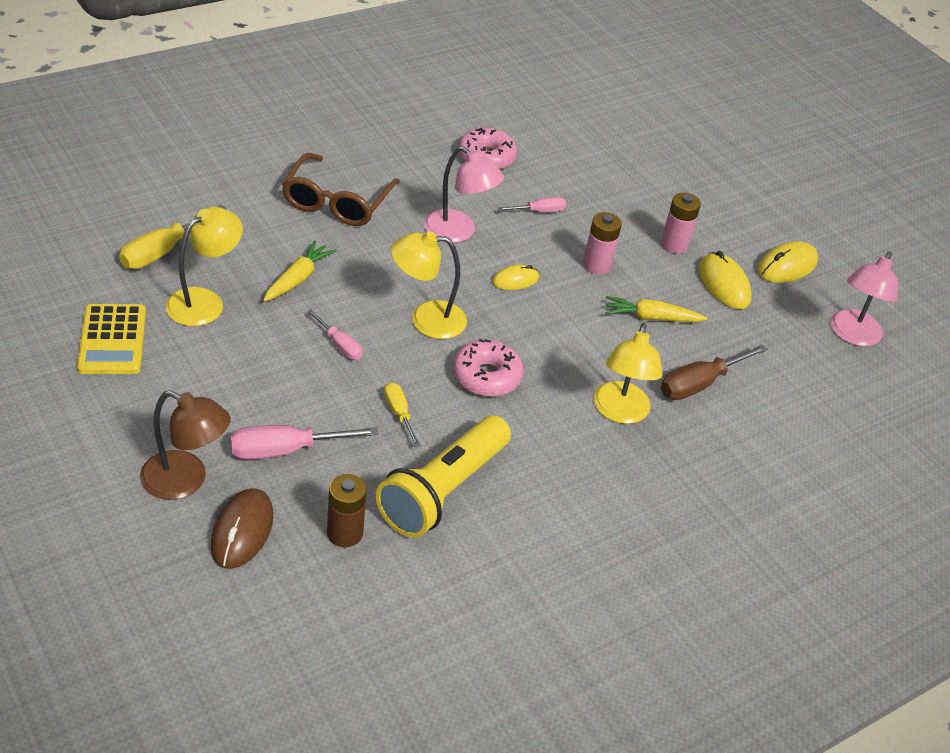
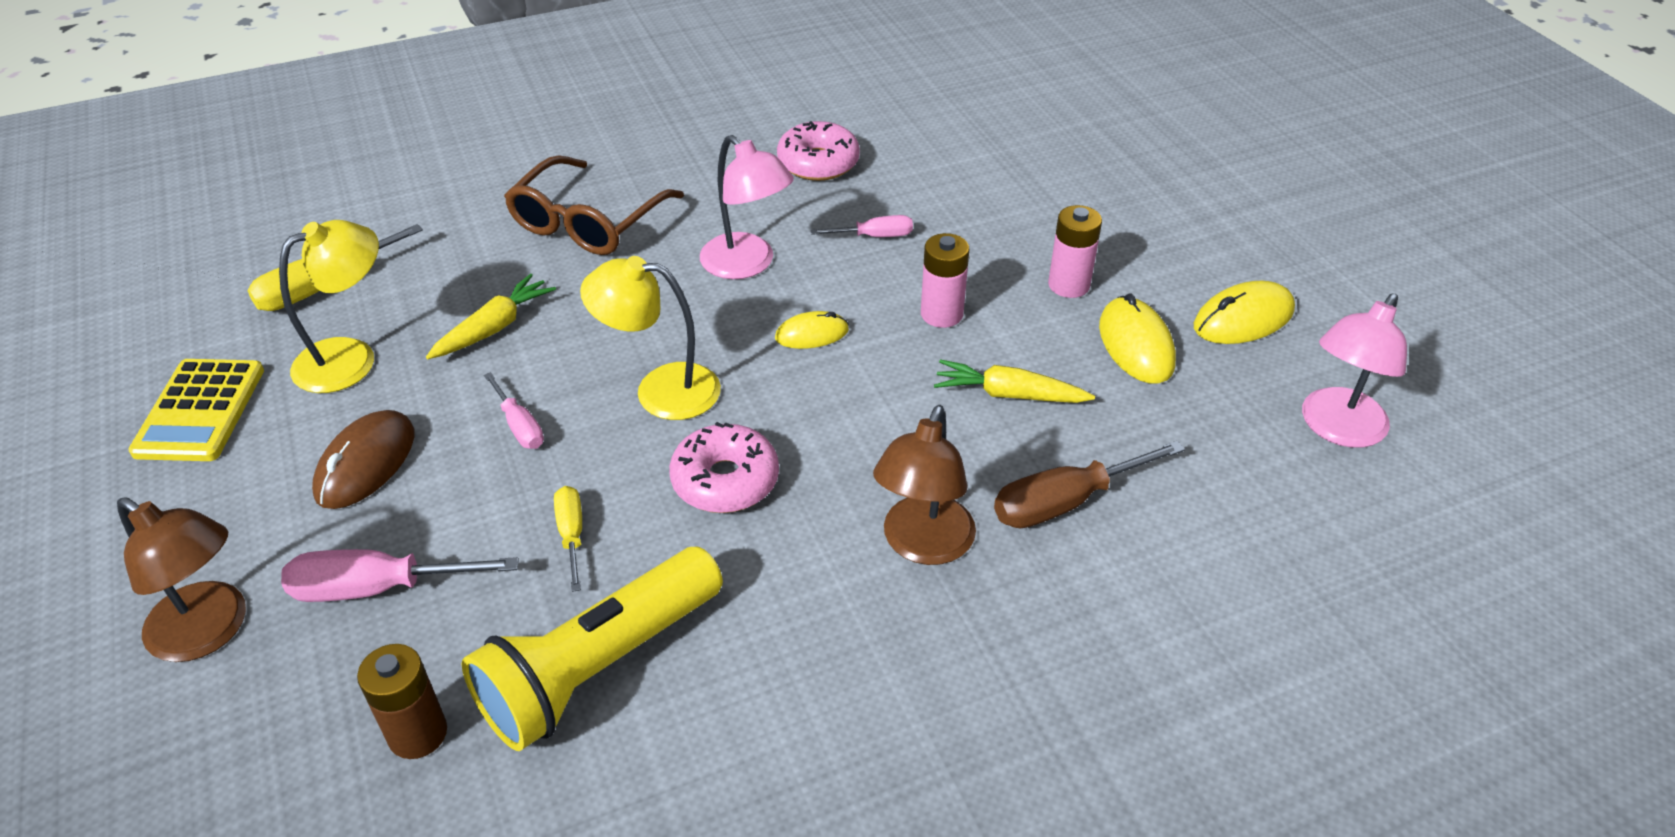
camera: 15 degrees right, 0 degrees up
brown mouse [210,488,273,569] -> brown mouse moved to [312,410,414,509]
yellow lamp [594,323,662,424] -> brown lamp [873,405,976,565]

